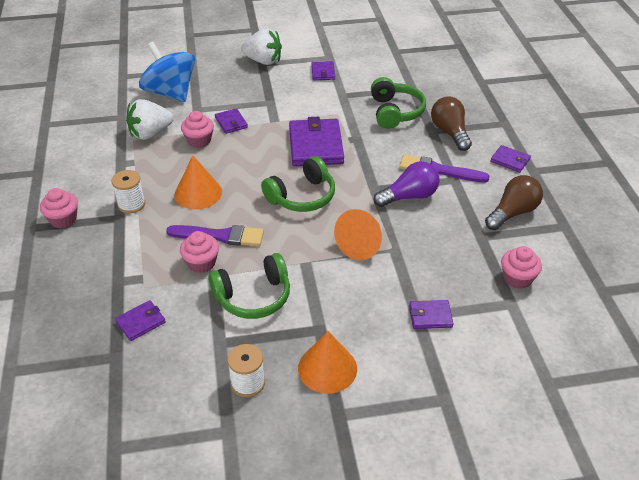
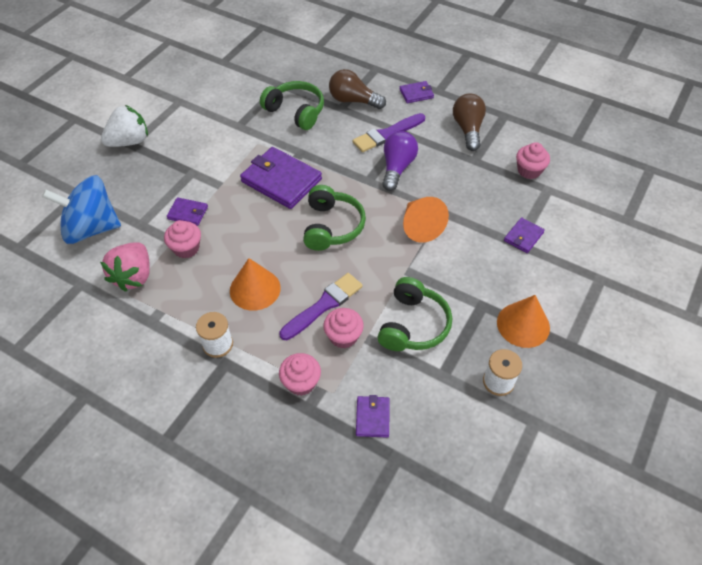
camera: 50 degrees left, 10 degrees up
pink cupcake [40,188,78,228] -> pink cupcake moved to [279,353,321,396]
white strawberry [126,99,173,140] -> pink strawberry [100,242,150,292]
purple wallet [311,61,335,80] -> none

